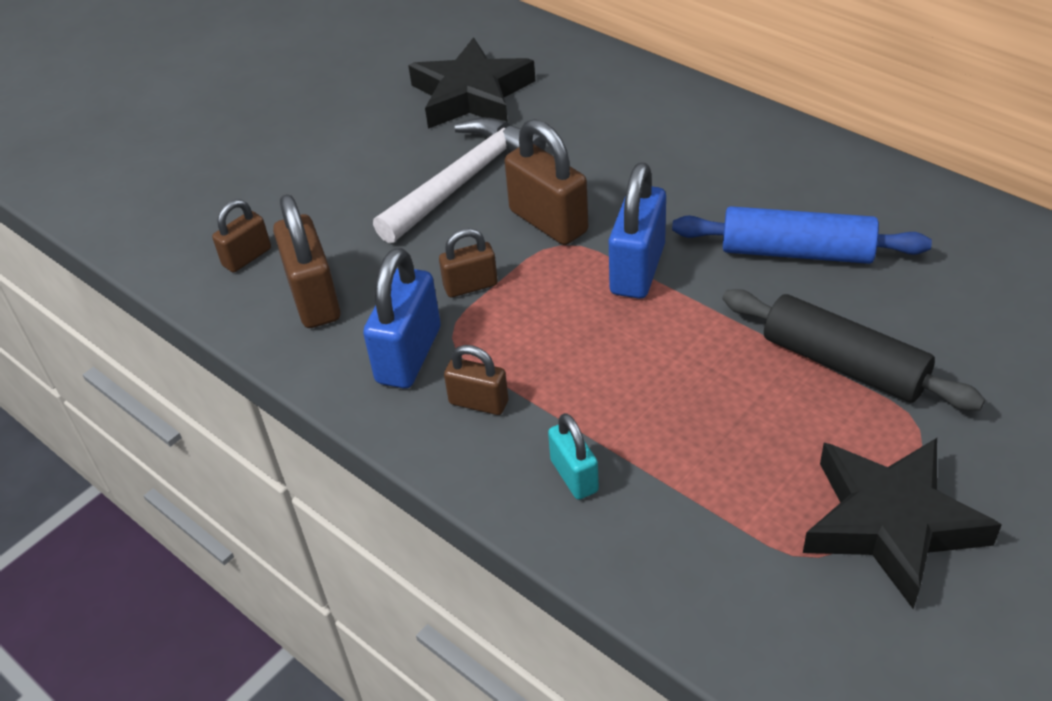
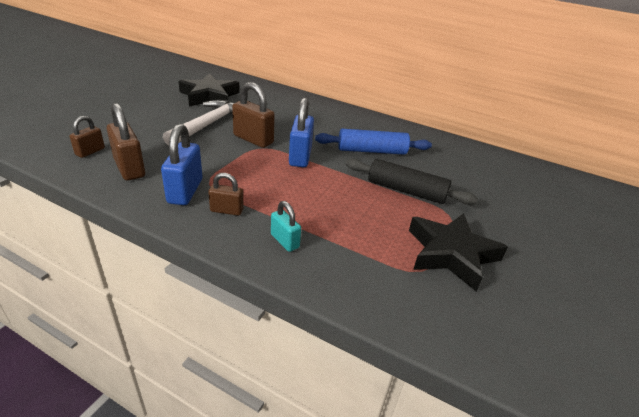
camera: 20 degrees left, 10 degrees down
brown padlock [439,228,498,297] -> none

